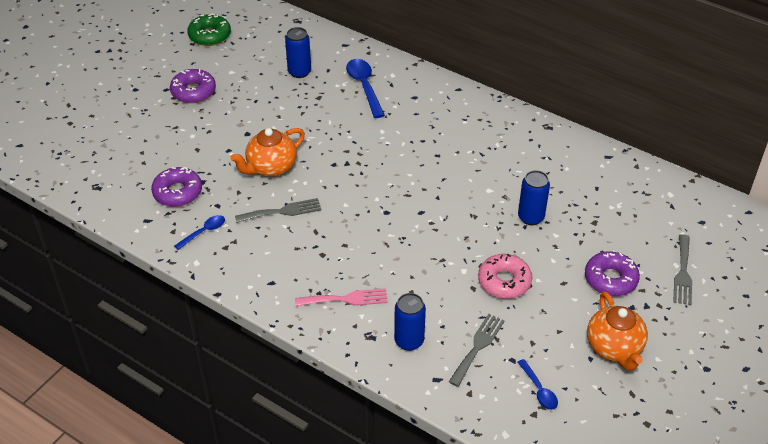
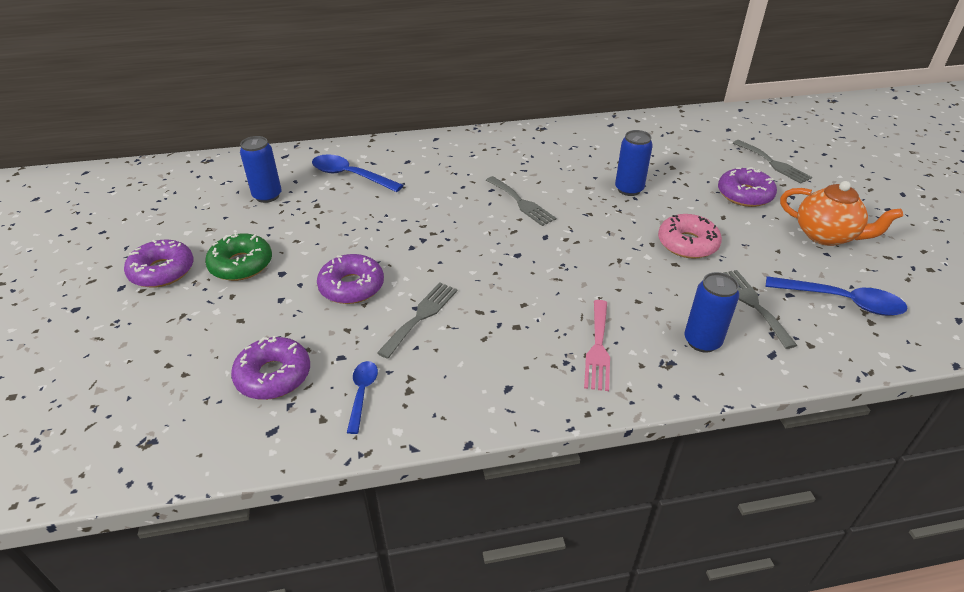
camera: 45 degrees left, 5 degrees down
green donut [187,13,231,46] -> green donut moved to [205,233,272,281]
orange teapot [230,128,305,177] -> purple donut [317,254,384,304]
pink fork [295,288,388,306] -> pink fork turned 150 degrees clockwise [584,300,610,391]
blue spoon [518,359,558,410] -> blue spoon [766,276,907,316], size x1.70
none -> grey fork [486,176,556,226]

